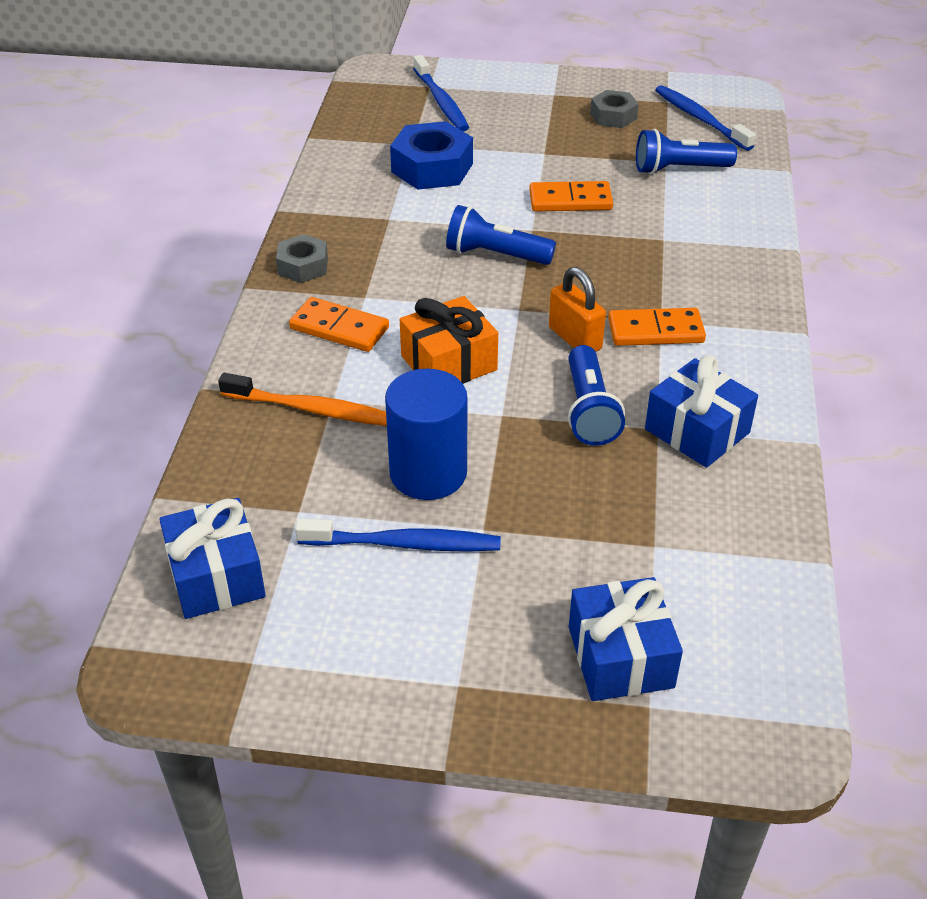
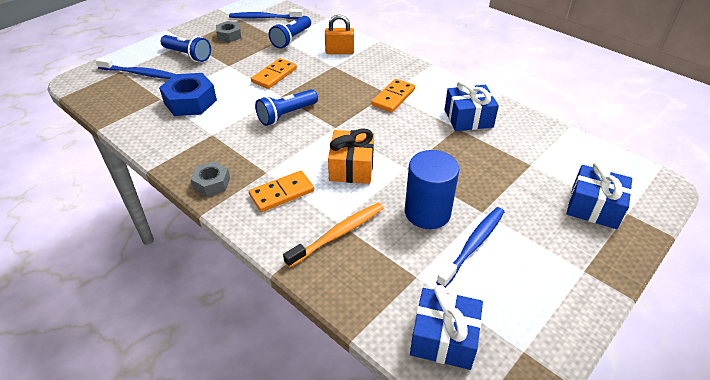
camera: 55 degrees left, 0 degrees up
orange padlock [549,267,606,352] -> orange padlock moved to [325,15,354,54]
blue flashlight [568,345,625,446] -> blue flashlight moved to [161,35,211,62]

